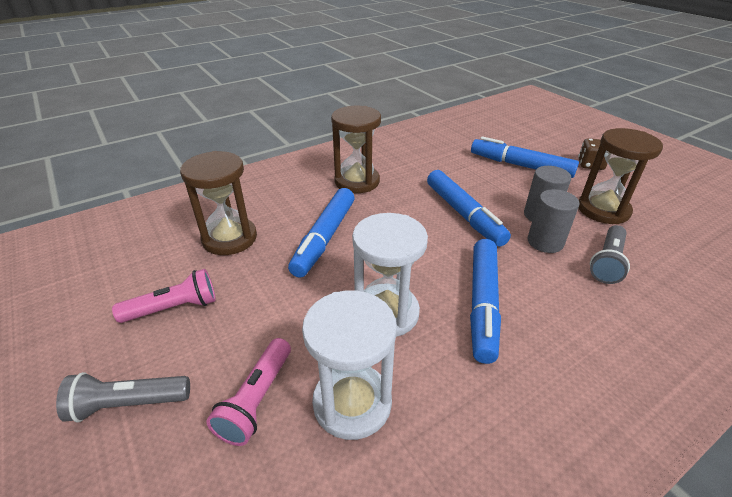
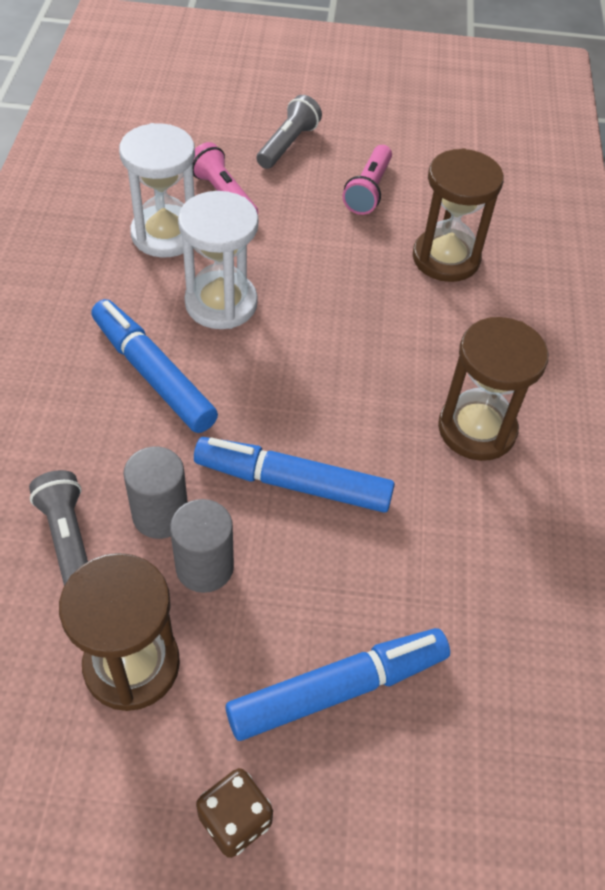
camera: 125 degrees right, 15 degrees up
blue marker [288,188,355,278] -> none

